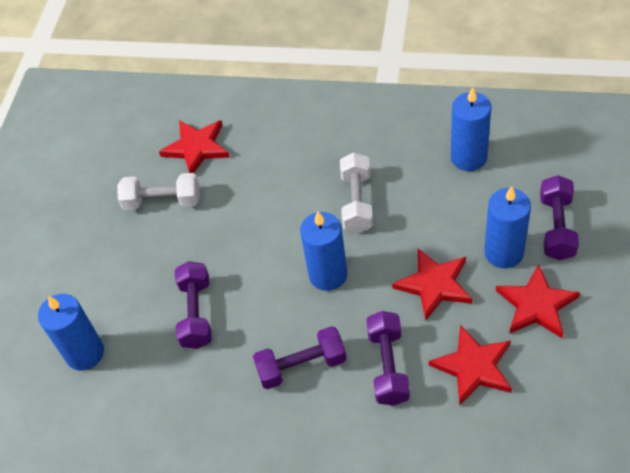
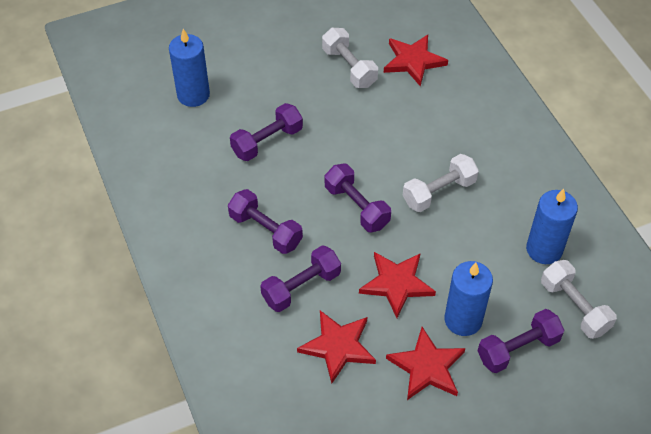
camera: 50 degrees right, 0 degrees up
blue candle [300,211,347,291] -> purple dumbbell [325,164,391,233]
none -> white dumbbell [541,260,617,339]

